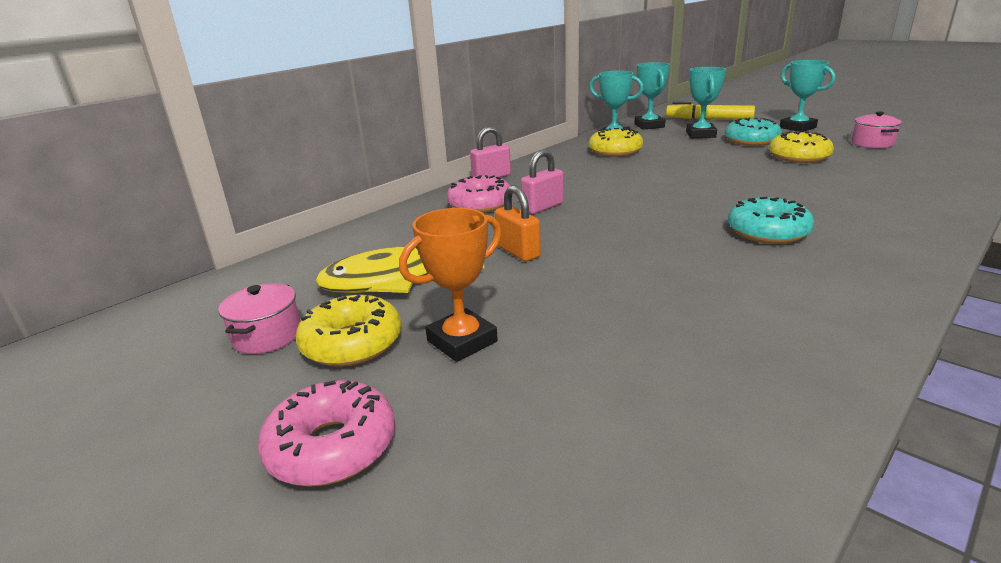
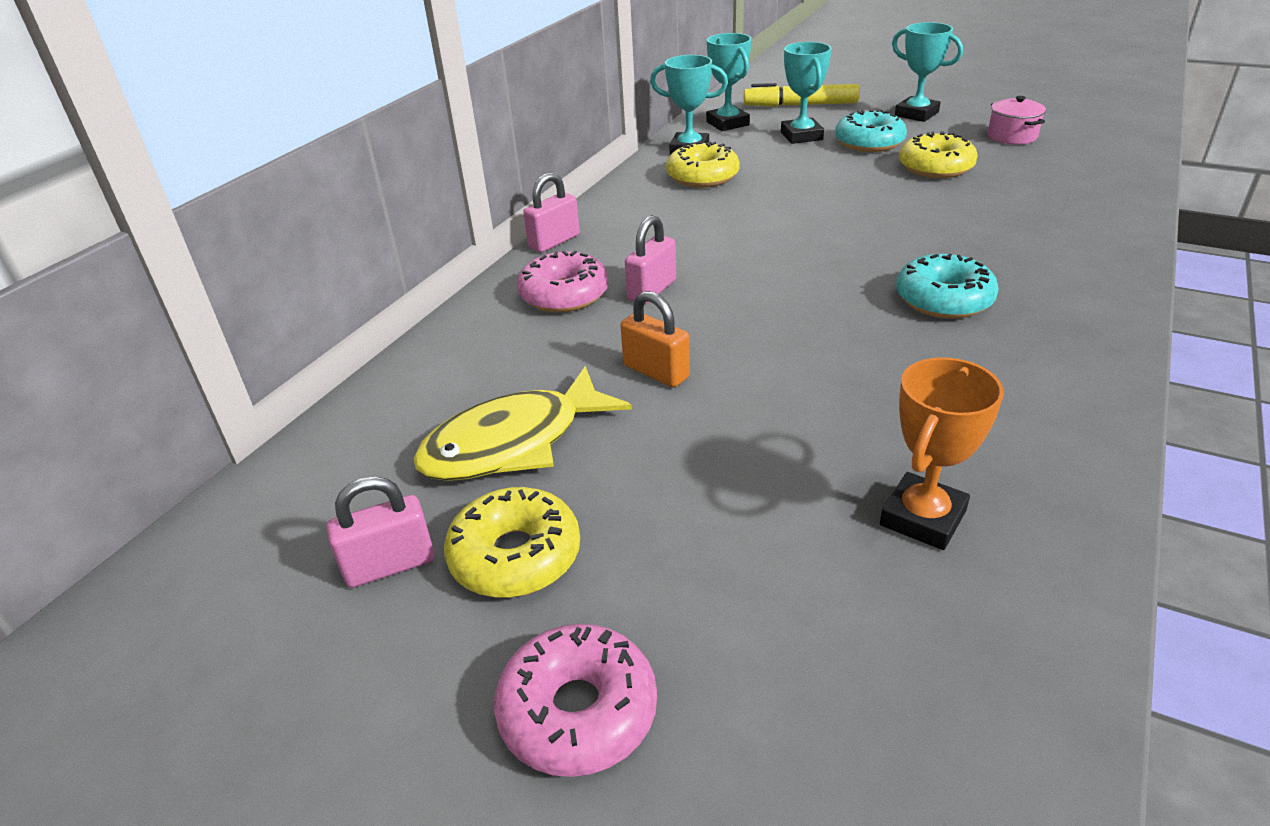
camera: 15 degrees left, 10 degrees up
pink pot [218,283,300,354] -> pink padlock [327,476,434,588]
orange trophy [399,208,502,362] -> orange trophy moved to [880,357,1004,550]

